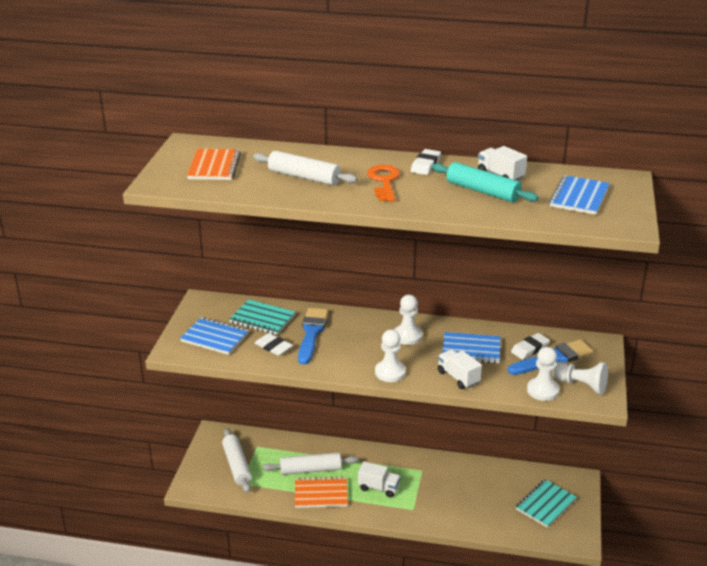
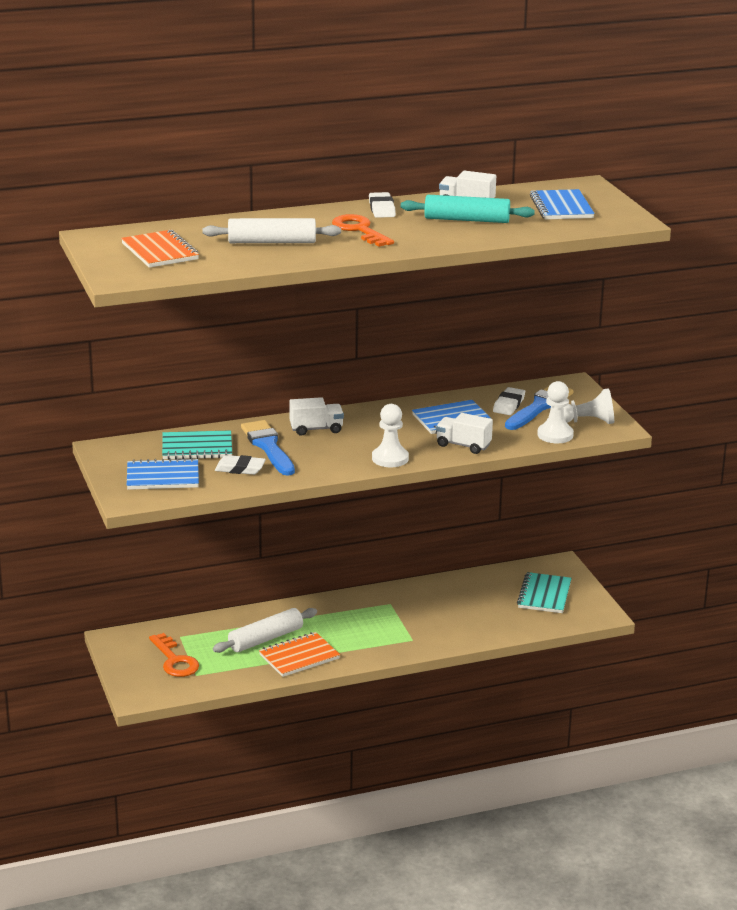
camera: 30 degrees left, 5 degrees down
white rolling pin [222,428,252,493] -> orange key [149,633,199,677]
white truck [358,461,401,498] -> white truck moved to [289,397,344,436]
white pawn [394,295,423,345] -> none

